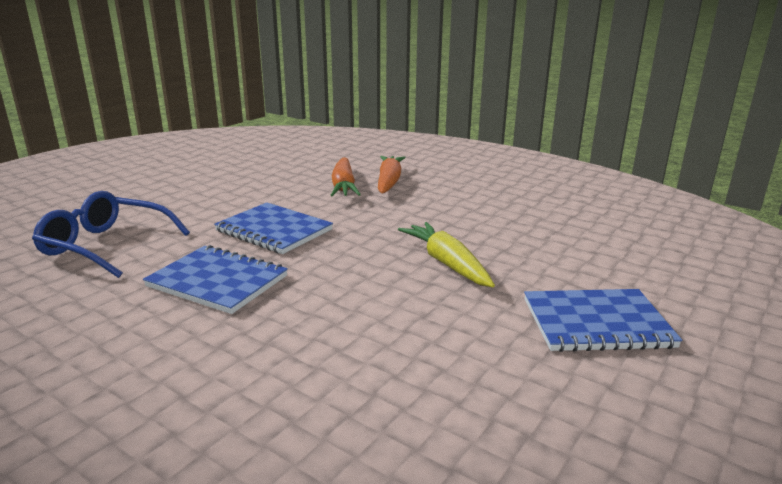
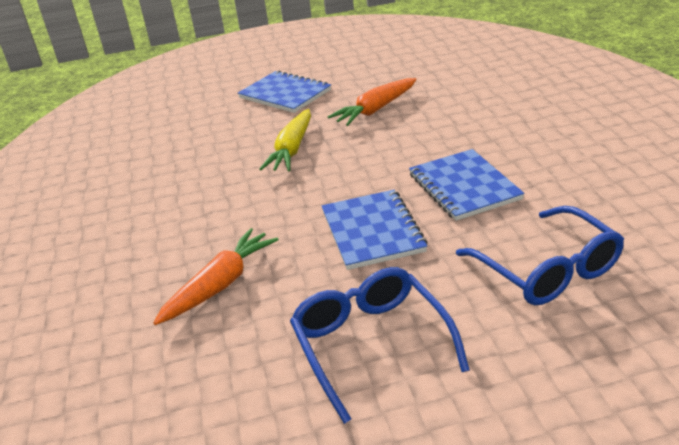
camera: 135 degrees left, 10 degrees up
orange carrot [378,156,406,193] -> orange carrot moved to [327,78,416,126]
none -> blue glasses [290,267,470,424]

